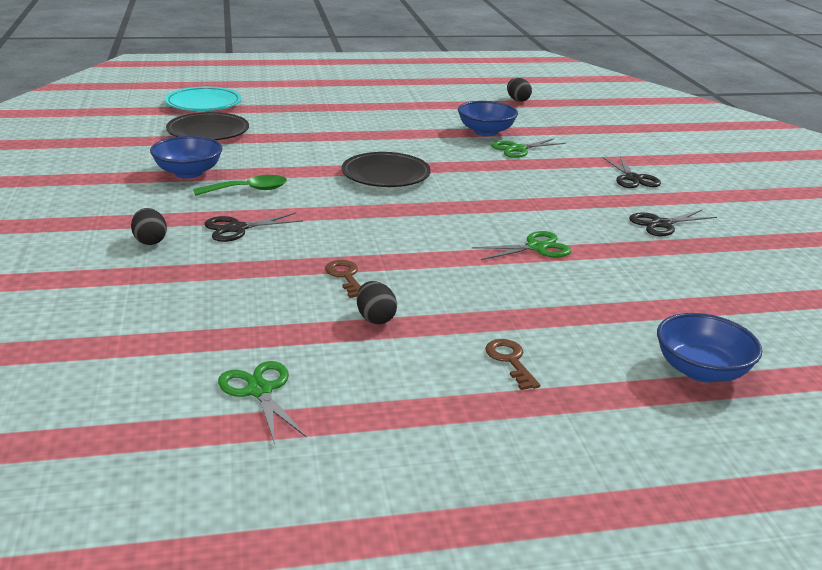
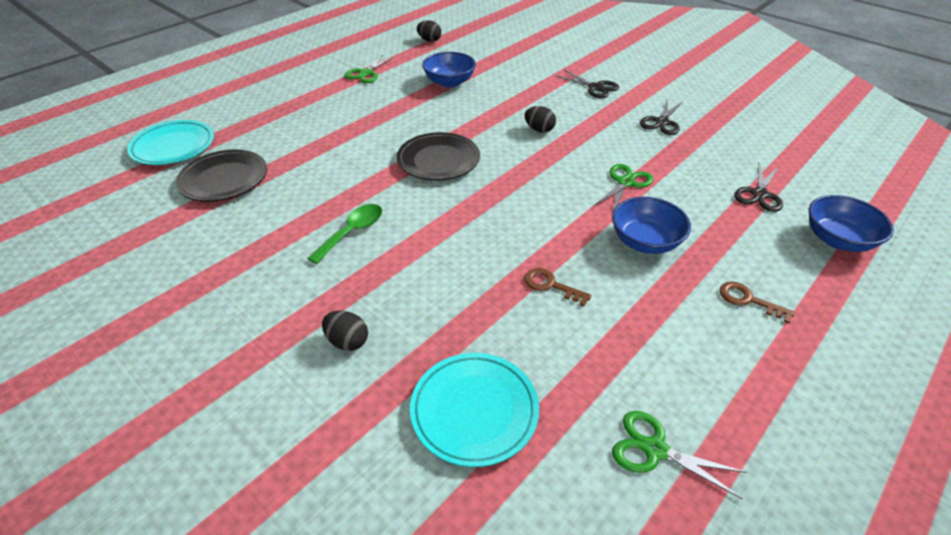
camera: 35 degrees left, 15 degrees up
blue bowl [150,136,223,178] -> blue bowl moved to [612,197,691,254]
black scissors [204,213,303,242] -> black scissors moved to [734,164,783,212]
black egg [357,281,397,324] -> black egg moved to [525,106,556,133]
green scissors [491,138,565,158] -> green scissors moved to [344,54,395,83]
none -> turquoise plate [410,353,539,467]

